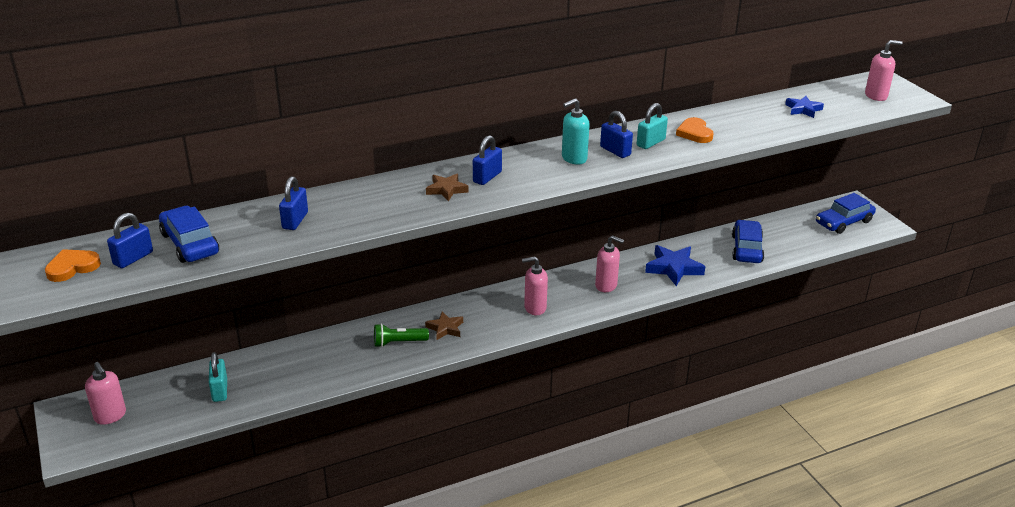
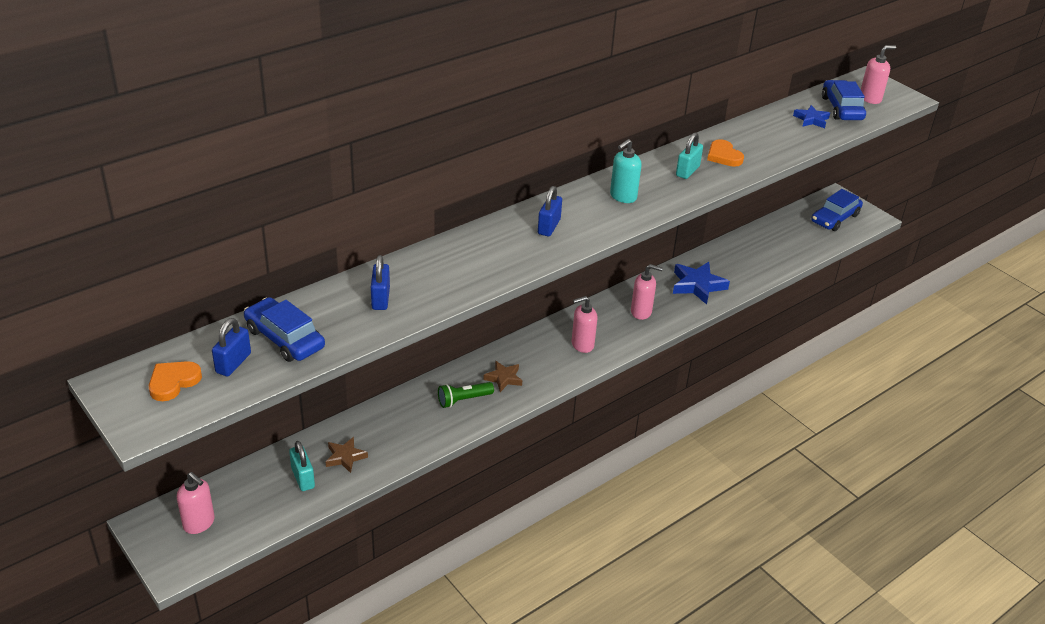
camera: 15 degrees left, 5 degrees up
brown star [426,174,469,202] -> brown star moved to [326,437,368,473]
blue padlock [600,111,633,158] -> none
blue car [732,220,764,263] -> blue car moved to [822,80,866,120]

